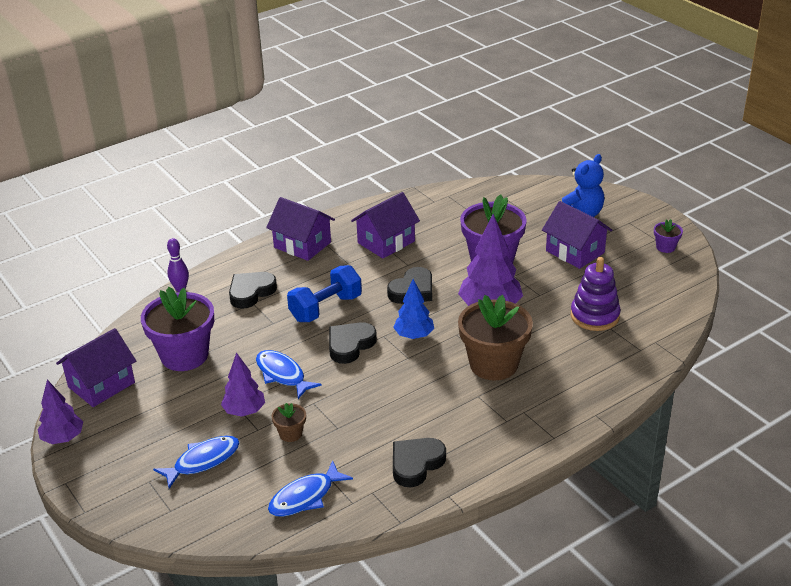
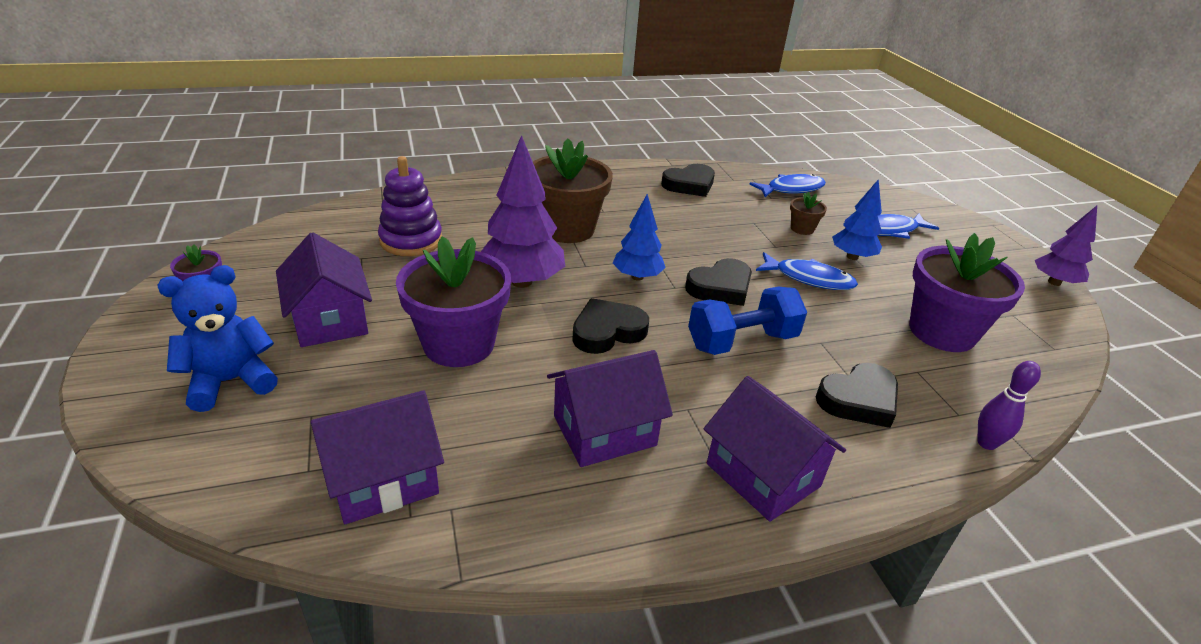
camera: 165 degrees left, 0 degrees up
purple house [56,328,136,407] -> purple house moved to [311,390,444,524]
purple tree [221,352,265,417] -> blue tree [832,179,882,260]
blue fish [256,350,322,399] -> blue fish turned 45 degrees counterclockwise [756,252,858,290]

